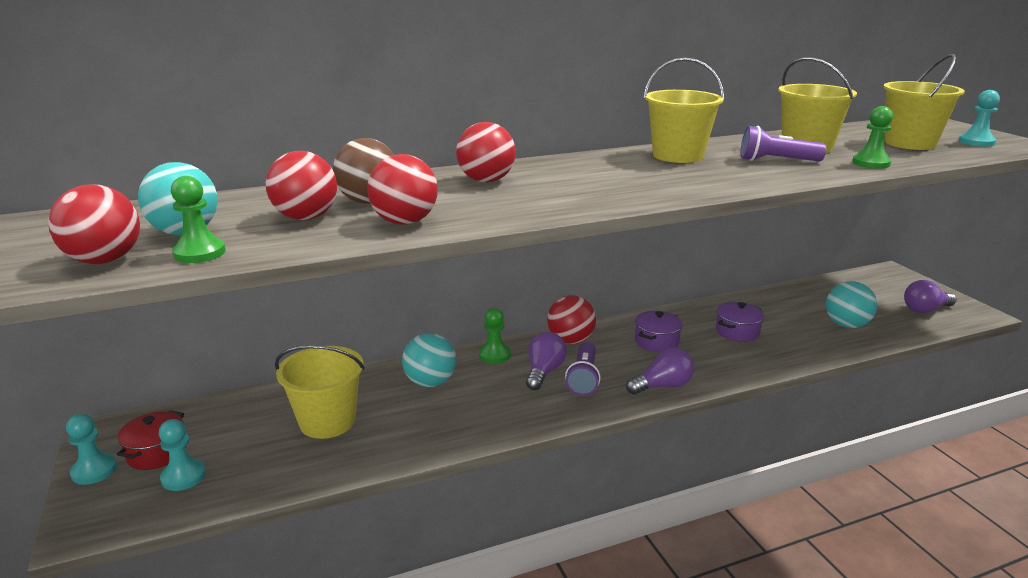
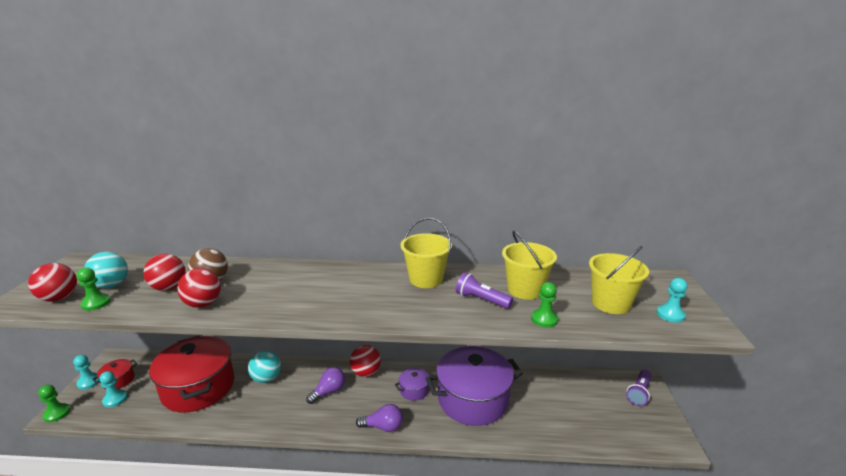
camera: 25 degrees right, 0 degrees up
yellow bucket [275,345,365,439] -> red pot [149,336,234,412]
red ball [456,122,516,182] -> none
green pawn [479,308,511,364] -> green pawn moved to [39,385,70,422]
purple flashlight [565,342,601,396] -> purple flashlight moved to [626,369,652,406]
purple pot [716,302,764,342] -> purple pot [426,346,523,426], size x2.37
turquoise ball [826,281,877,328] -> none
purple light bulb [904,280,957,313] -> none

